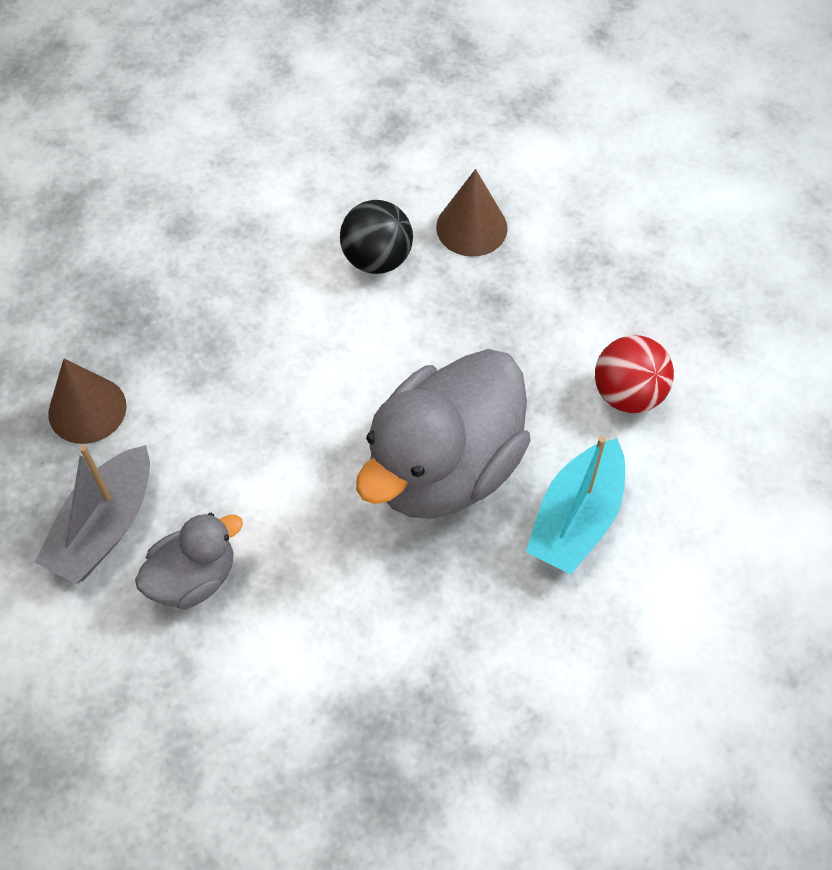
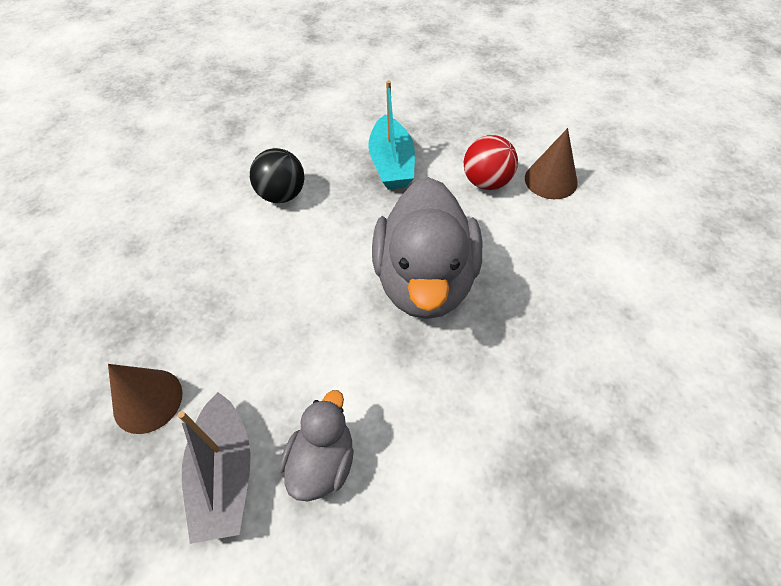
camera: 35 degrees left, 5 degrees down
brown cone [436,169,508,257] -> brown cone moved to [525,128,578,199]
turquoise boat [526,436,625,575] -> turquoise boat moved to [369,80,415,189]

